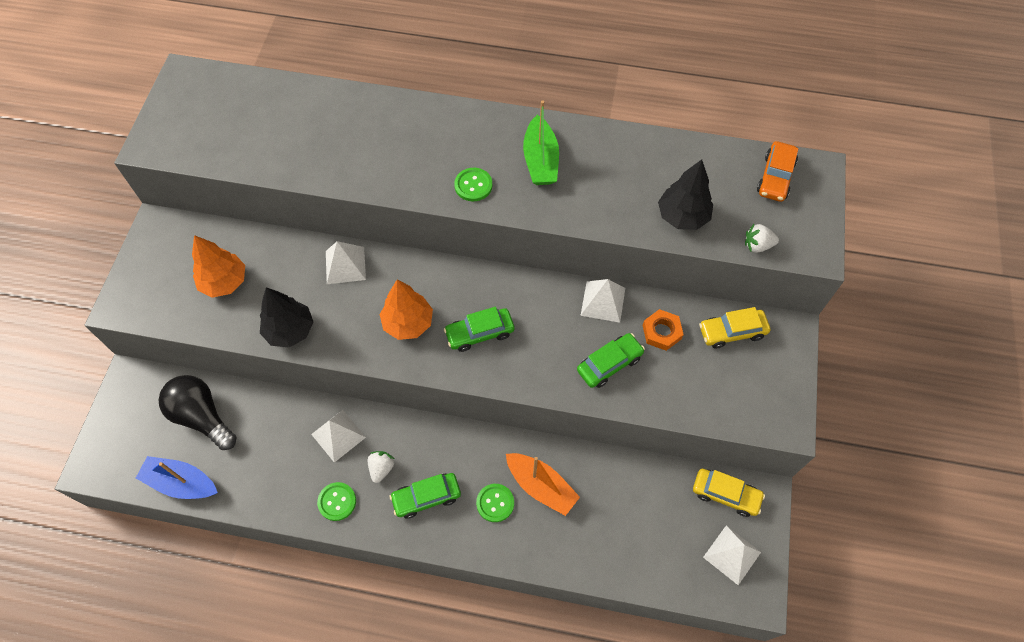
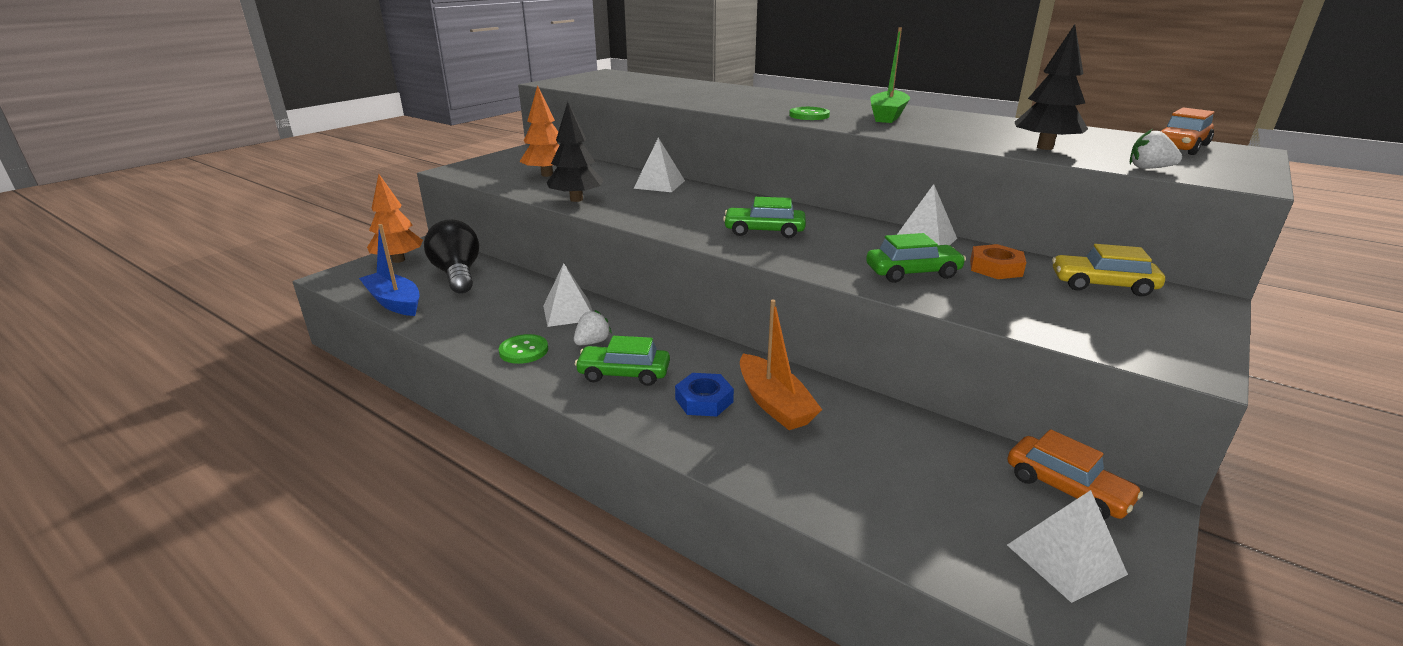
camera: 25 degrees right, 35 degrees down
orange tree [380,280,433,340] -> orange tree moved to [367,174,423,263]
green button [476,484,514,522] -> blue nut [675,373,734,417]
yellow car [693,469,765,517] -> orange car [1007,429,1143,520]

